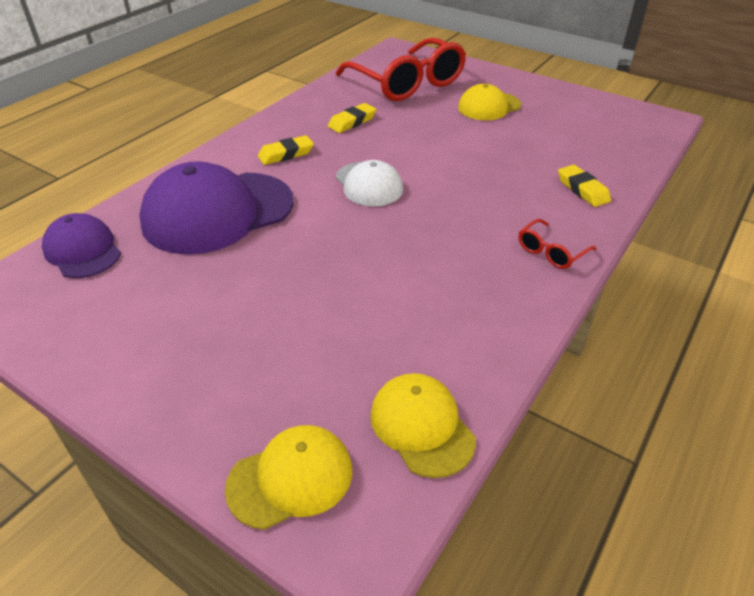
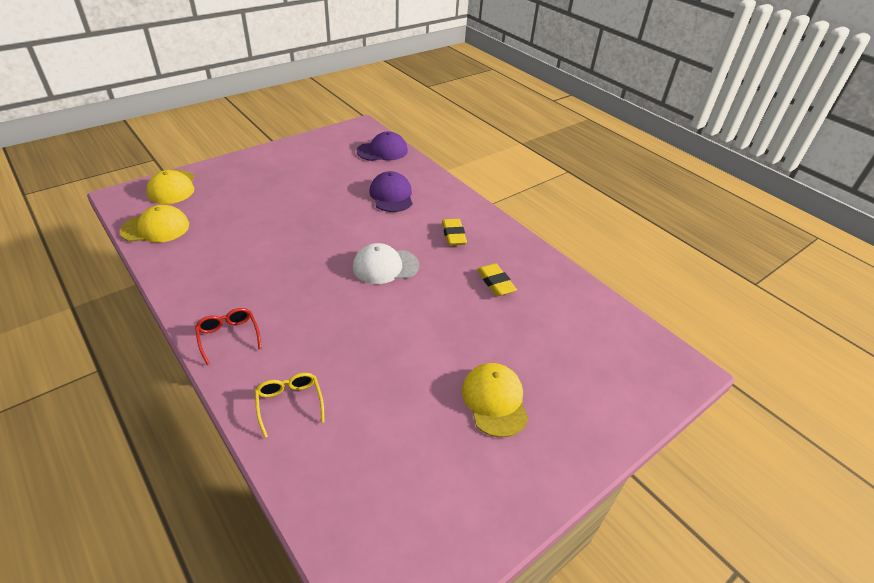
camera: 105 degrees right, 0 degrees up
purple cap [139,161,293,255] -> purple cap [369,171,413,212], size x0.55
red glasses [336,38,466,101] -> none
yellow eraser [558,165,611,207] -> yellow glasses [255,373,325,438]

